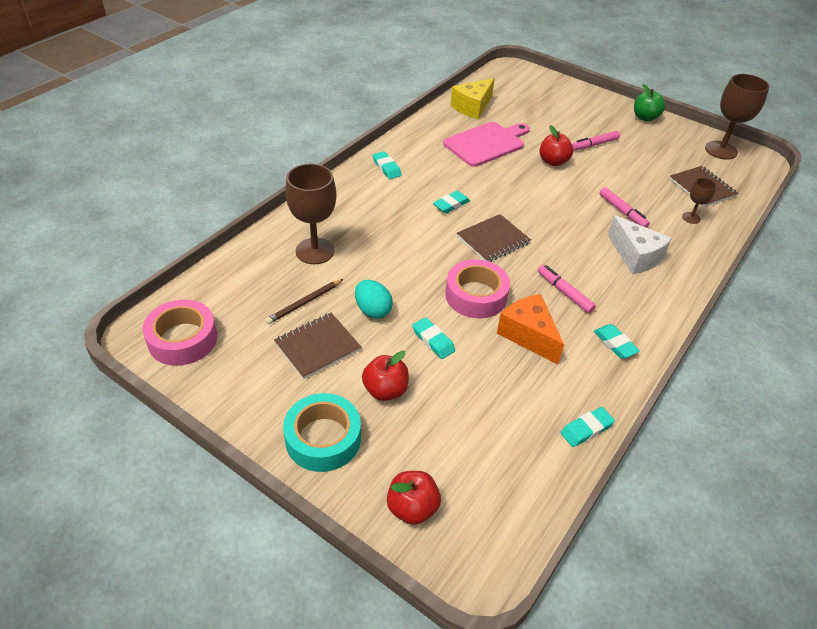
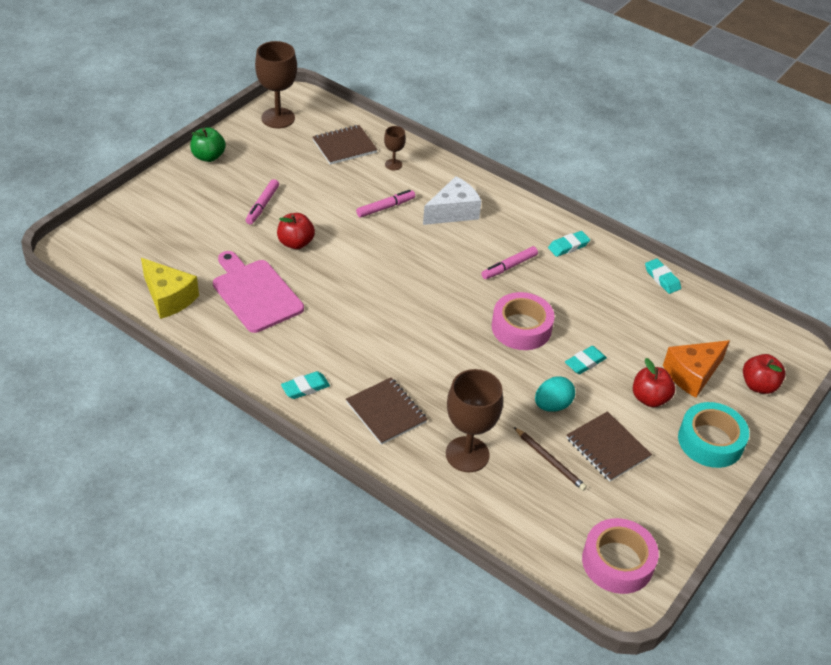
camera: 90 degrees left, 0 degrees up
turquoise eraser [433,191,470,213] -> none
brown notebook [457,214,531,262] -> brown notebook moved to [346,377,427,445]
orange cheese [497,294,564,364] -> orange cheese moved to [663,340,730,398]
pink marker [572,131,620,151] -> pink marker turned 45 degrees clockwise [246,179,279,224]

